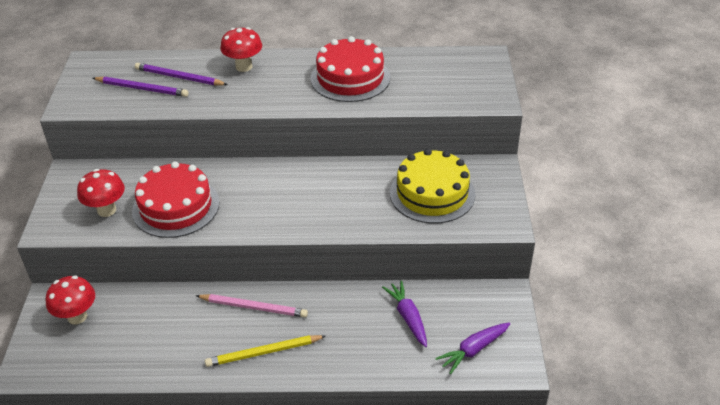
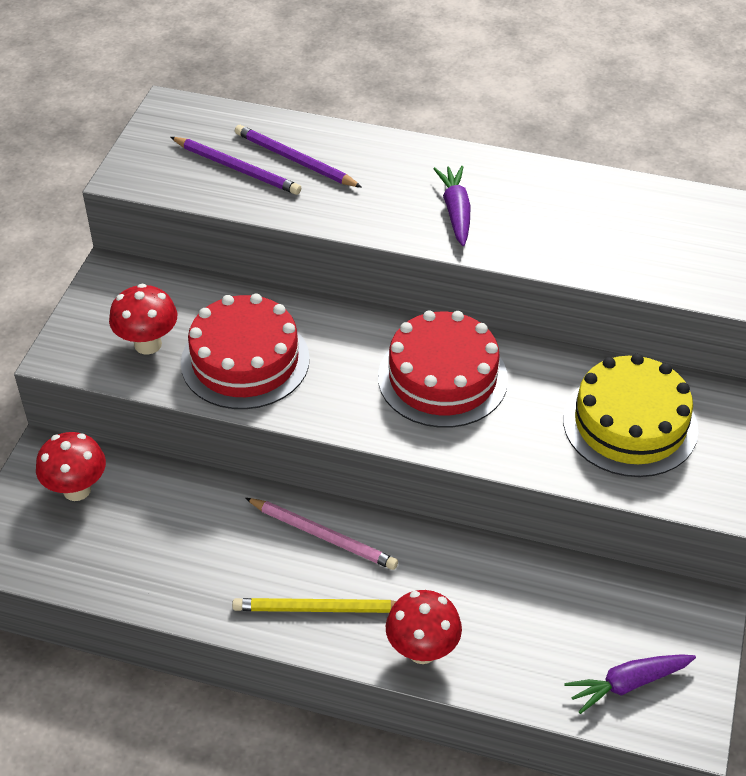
camera: 15 degrees right, 5 degrees up
red mushroom [220,27,262,72] -> red mushroom moved to [386,590,462,664]
red cake [311,36,390,102] -> red cake moved to [378,310,508,428]
purple carrot [382,281,427,347] -> purple carrot moved to [433,166,471,246]

